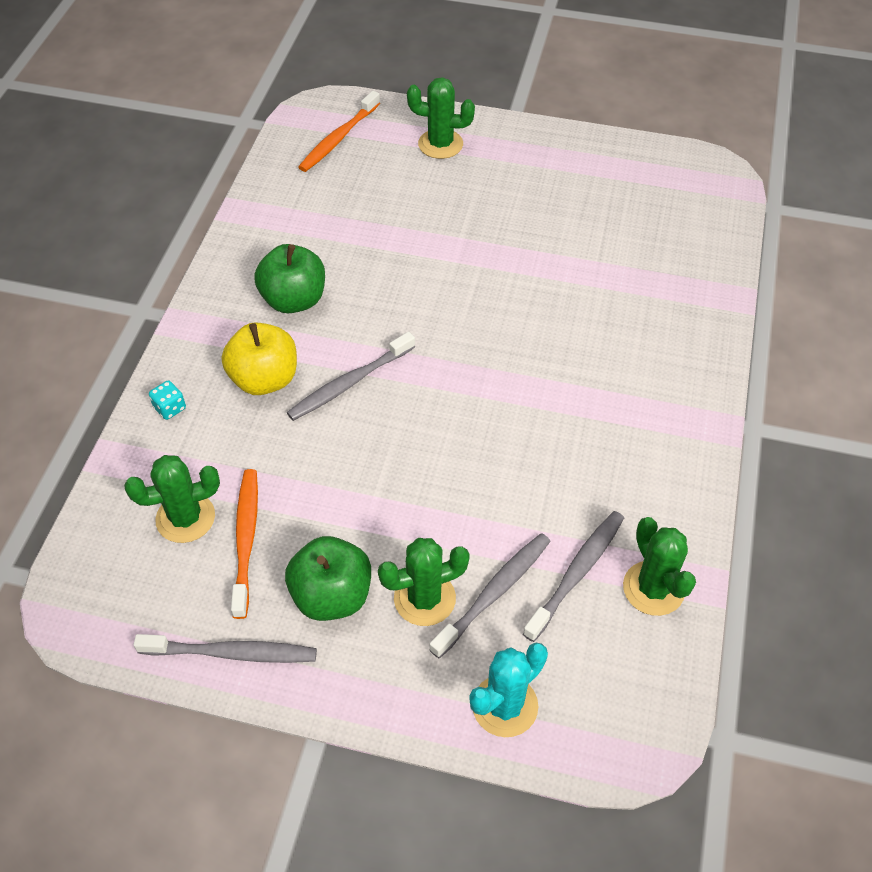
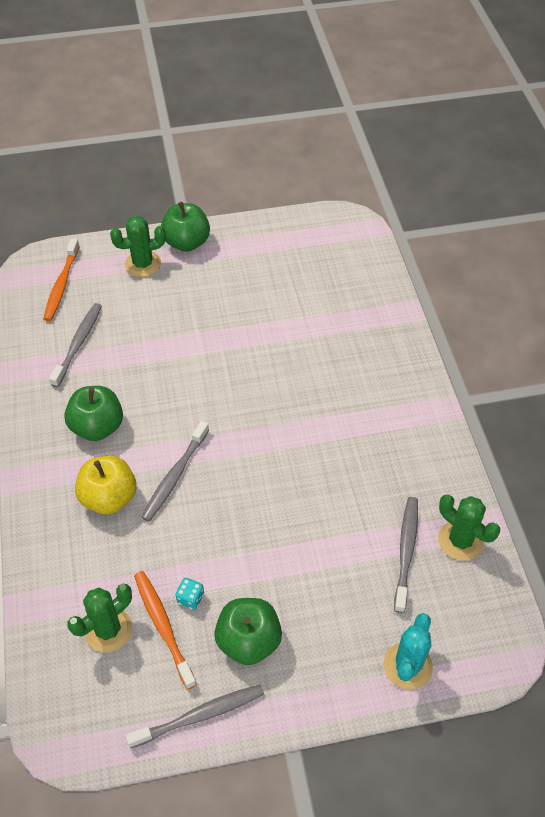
camera: 25 degrees left, 0 degrees up
turquoise dice [149,381,186,420] -> turquoise dice moved to [175,578,204,610]
green cactus [378,538,470,626] -> none
grey toothbrush [429,533,551,658] -> grey toothbrush moved to [49,303,102,387]
none -> green apple [161,202,210,252]

